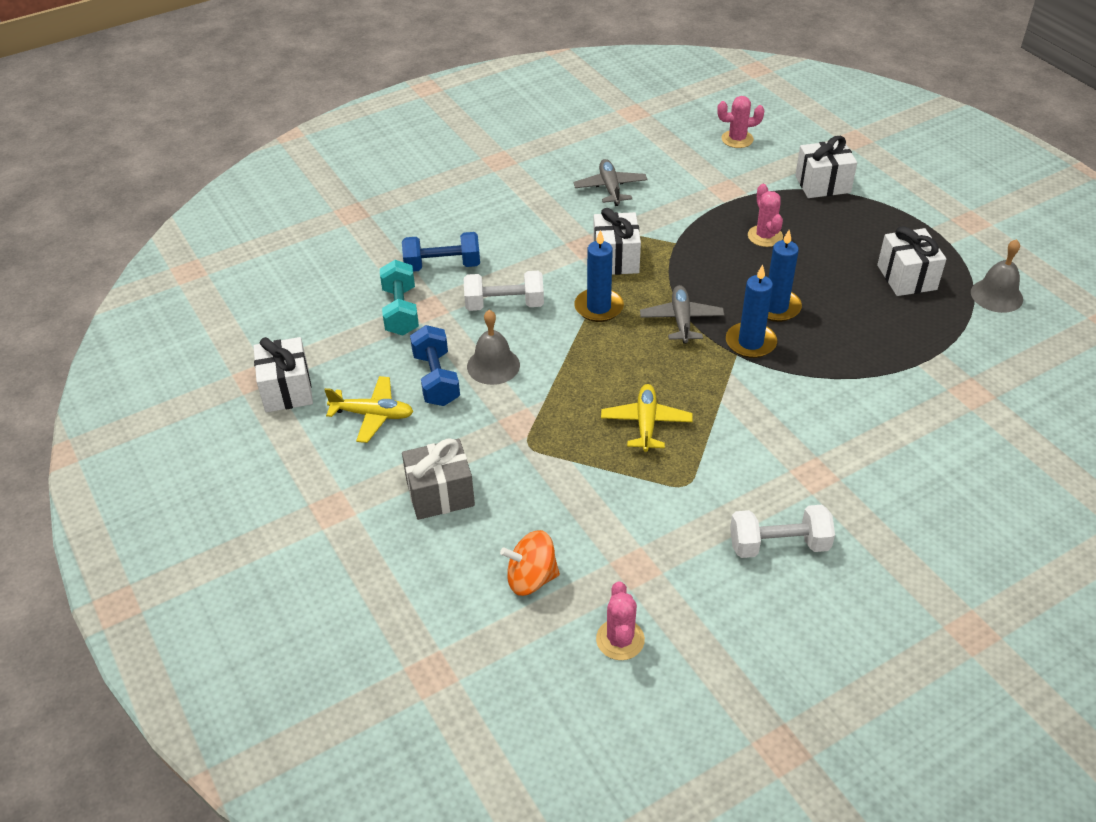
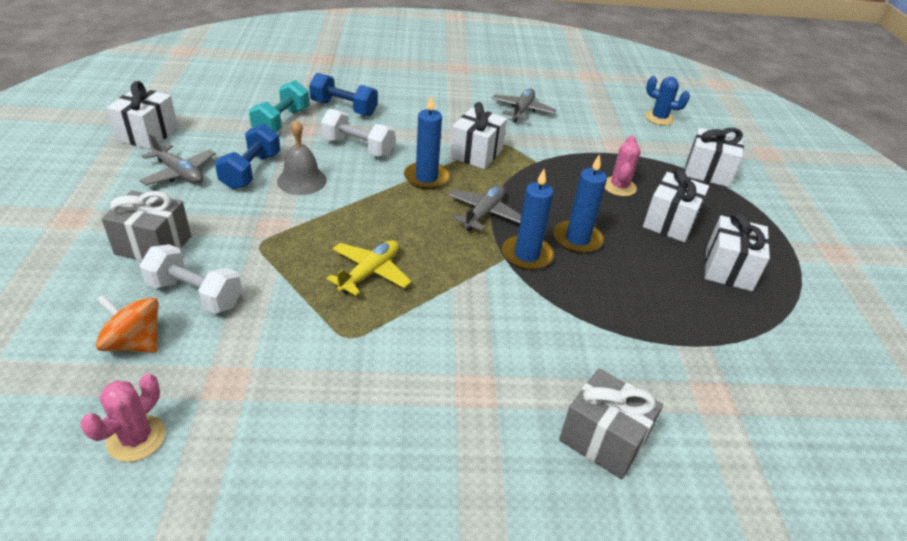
camera: 25 degrees right, 5 degrees down
yellow plane [324,376,414,443] -> grey plane [139,134,216,185]
pink cactus [717,96,764,148] -> blue cactus [645,76,690,125]
white dumbbell [730,505,835,558] -> white dumbbell moved to [140,244,242,314]
grey bell [971,239,1023,313] -> none
none -> grey gift [559,368,663,479]
none -> white gift [643,168,709,242]

